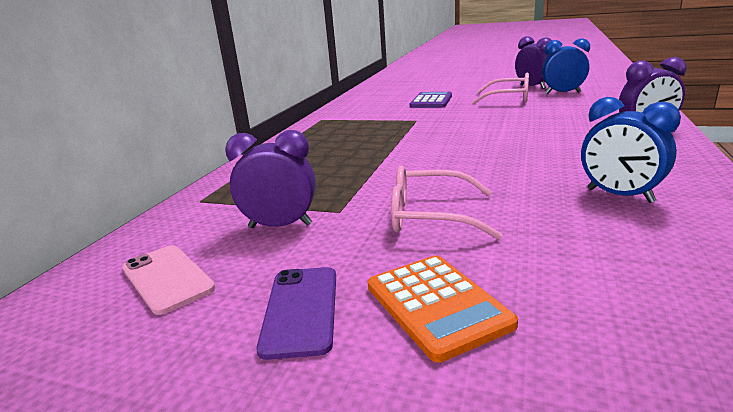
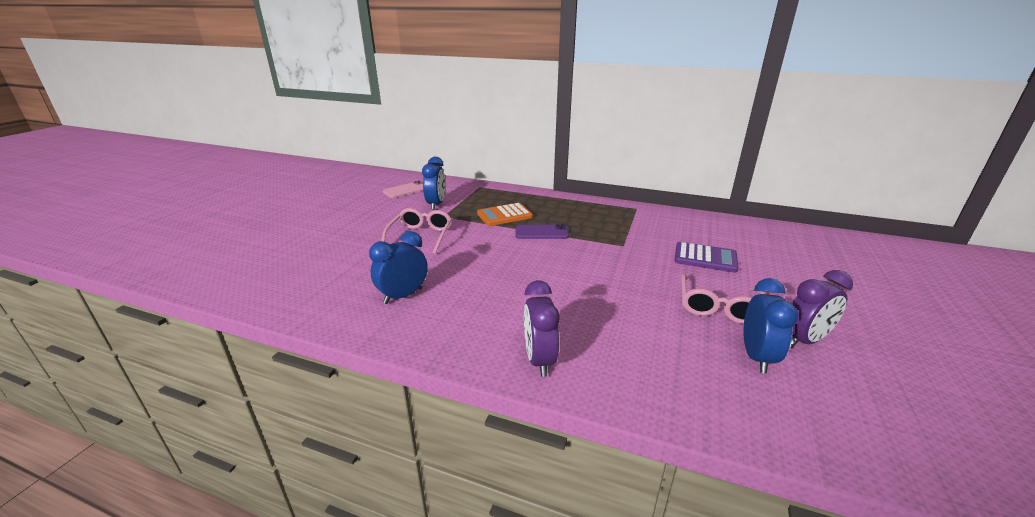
camera: 90 degrees right, 5 degrees up
purple clock [225,130,316,228] -> blue clock [422,157,446,210]
purple phone [256,267,336,360] -> purple phone moved to [516,224,569,239]
orange calculator [368,255,518,363] -> orange calculator moved to [477,203,533,226]

